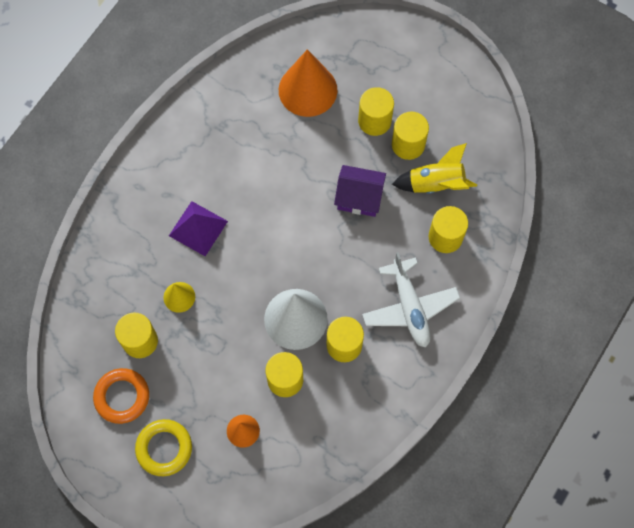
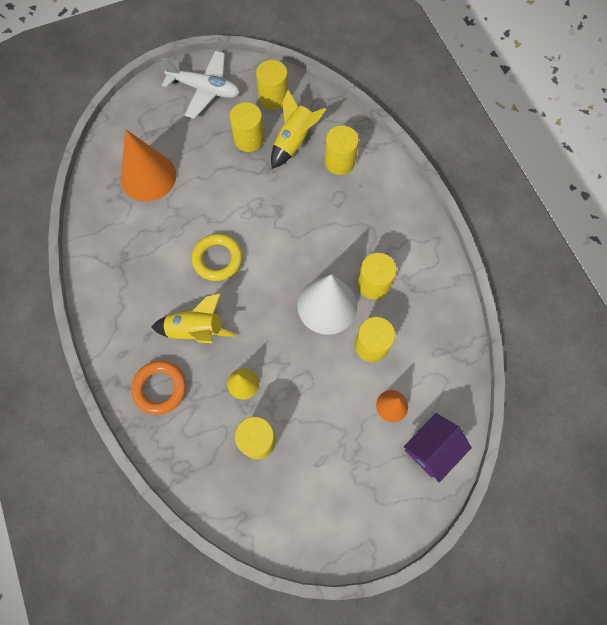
camera: 55 degrees left, 0 degrees up
orange ring [93,368,149,424] -> orange ring moved to [131,361,186,415]
yellow ring [135,419,192,476] -> yellow ring moved to [192,234,243,281]
purple pyramid [169,201,228,256] -> yellow rocket [151,294,236,343]
purple house [334,165,386,217] -> purple house moved to [404,413,472,482]
yellow cylinder [358,87,394,136] -> yellow cylinder moved to [256,60,288,110]
white plane [362,252,460,348] -> white plane moved to [161,51,240,119]

